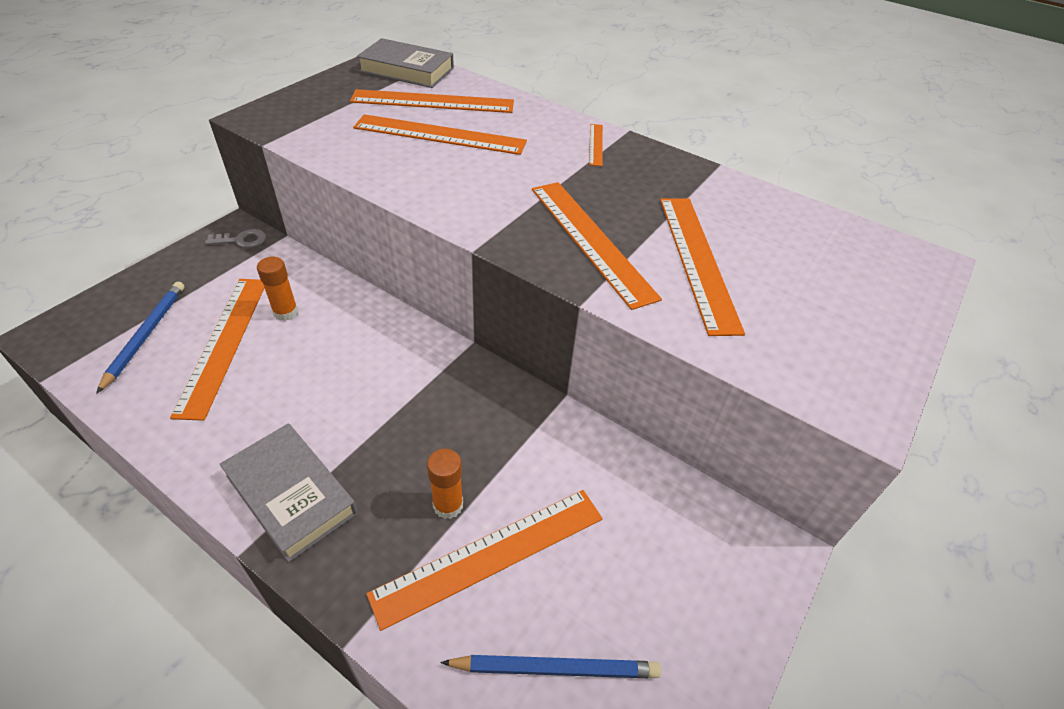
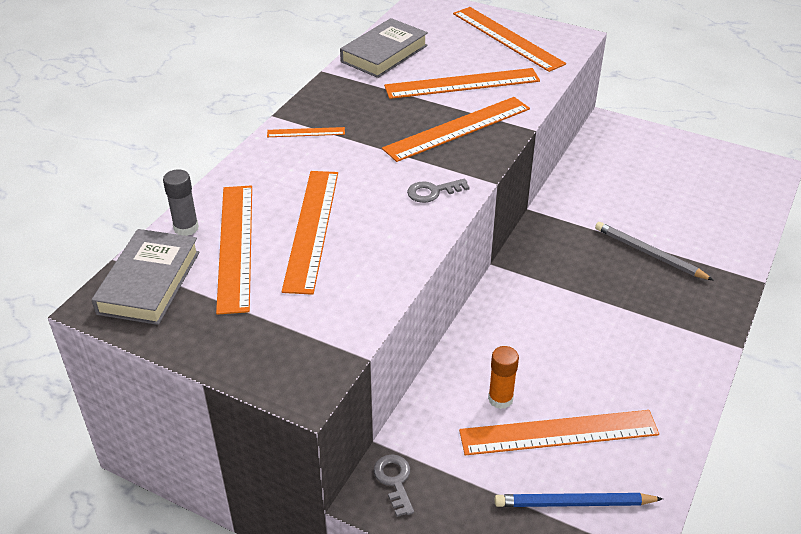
camera: 95 degrees left, 5 degrees down
grey book [220,424,358,562] -> grey book moved to [340,18,428,78]
orange ruler [366,490,603,631] -> orange ruler moved to [453,7,566,72]
orange glue stick [427,449,463,519] -> grey pencil [595,222,714,281]
blue pencil [440,655,661,678] -> none
none -> grey glue stick [163,169,199,236]
none -> grey key [407,179,470,203]

